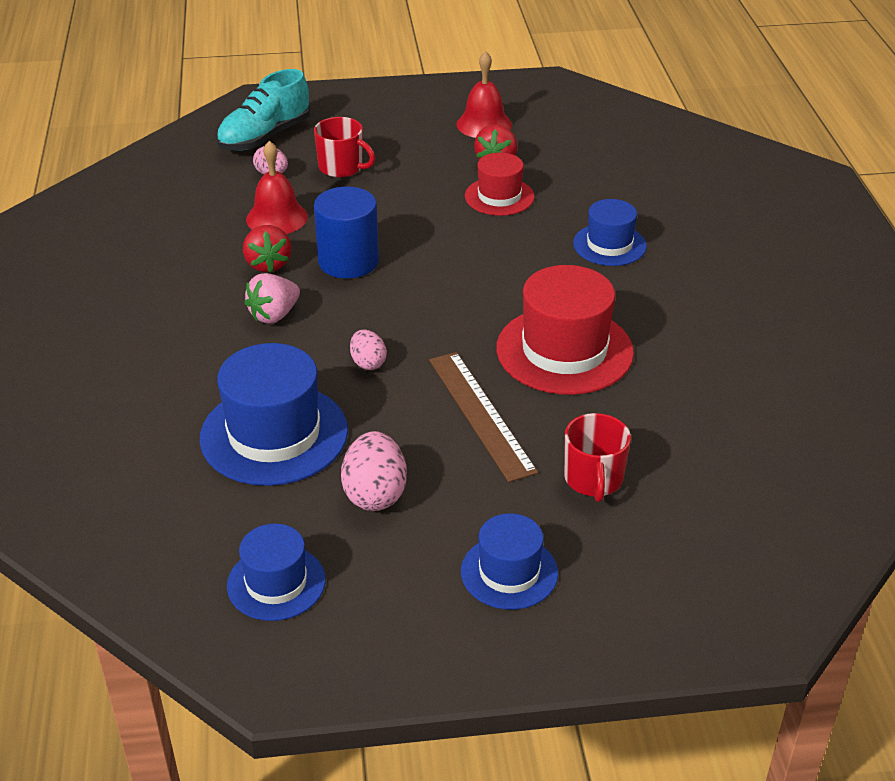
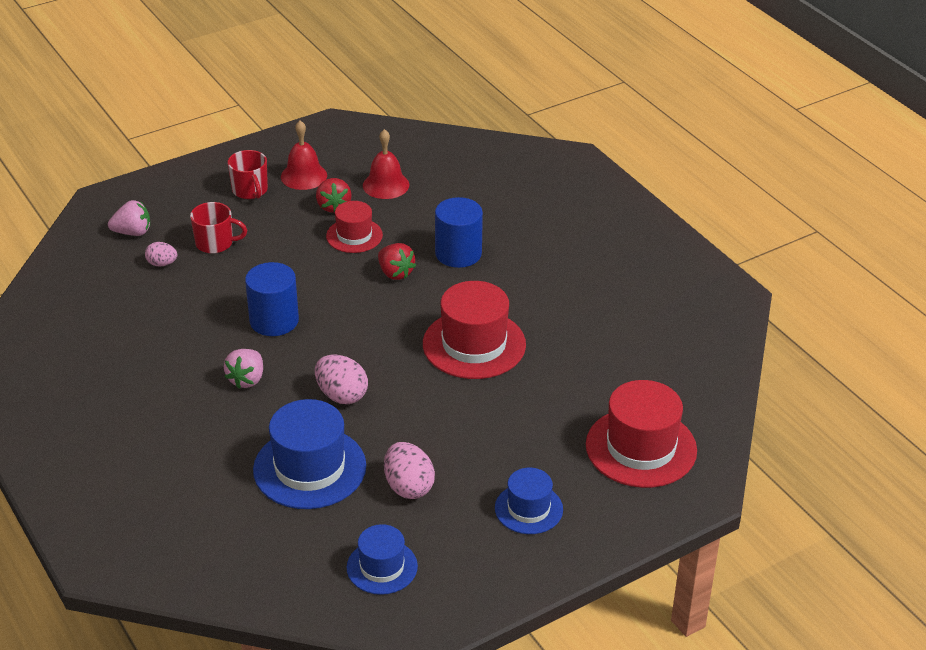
camera: 25 degrees left, 0 degrees up
turquoise shoe [216,69,311,151] -> pink strawberry [108,200,150,236]
red strawberry [243,225,291,273] -> red strawberry moved to [378,243,416,280]
red bell [246,141,308,234] -> red bell moved to [363,129,409,199]
pink egg [350,329,387,370] -> pink egg [315,355,368,404], size x1.66
brown ruler [429,352,538,482] -> none
red mug [564,413,631,502] -> red mug moved to [228,150,268,199]
blue hat [573,199,647,266] -> blue cylinder [435,197,483,268]
none -> red hat [586,380,697,488]

